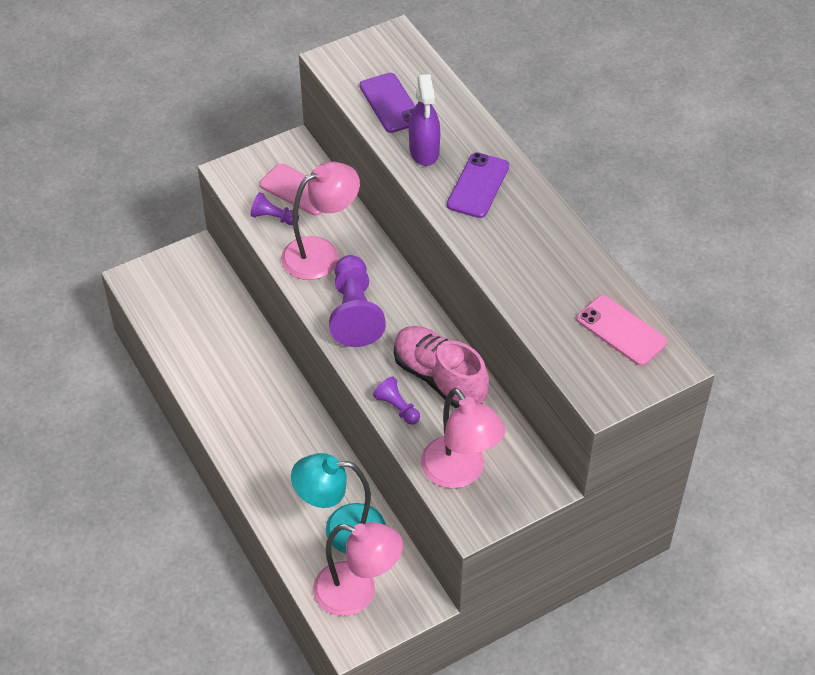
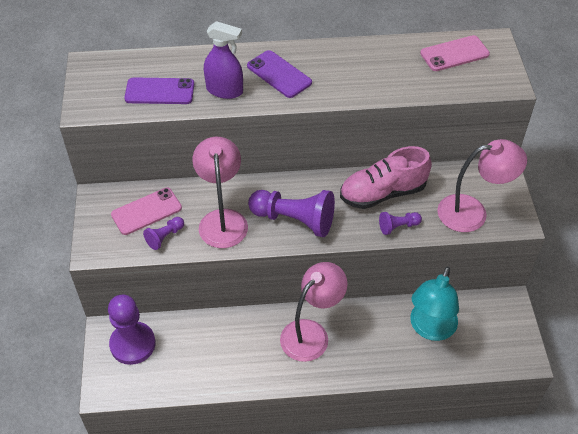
camera: 65 degrees left, 0 degrees up
pink lamp [313,522,403,616] -> pink lamp moved to [280,262,348,362]
none -> purple pawn [108,295,155,365]

